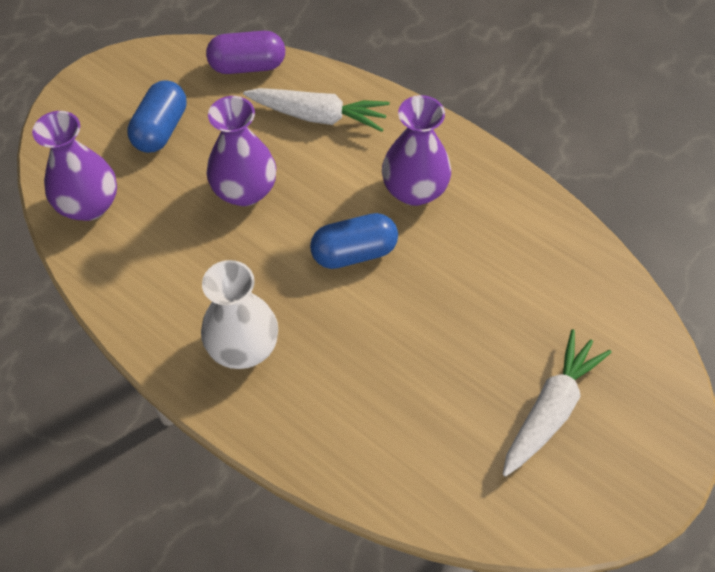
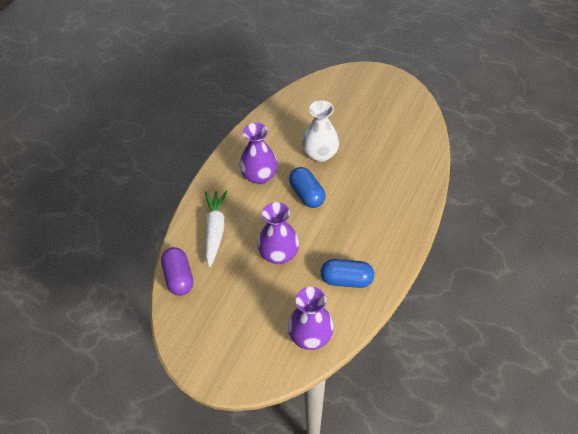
camera: 100 degrees left, 5 degrees down
blue capsule [127,81,187,153] -> blue capsule moved to [321,259,374,288]
white vase [201,260,278,369] -> white vase moved to [302,100,339,162]
white carrot [503,329,612,477] -> none

